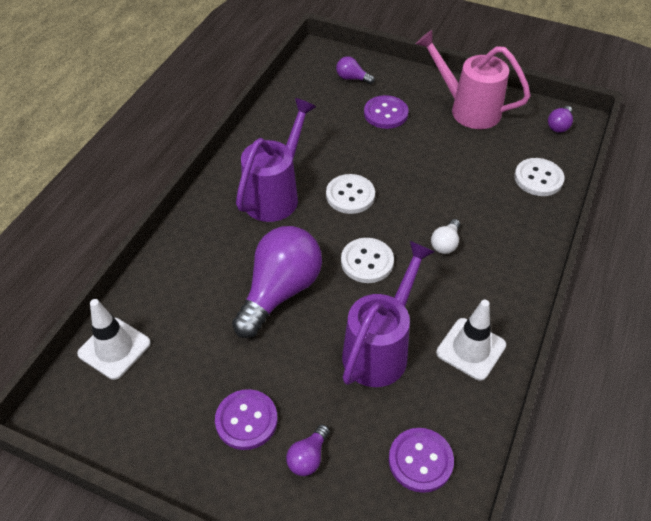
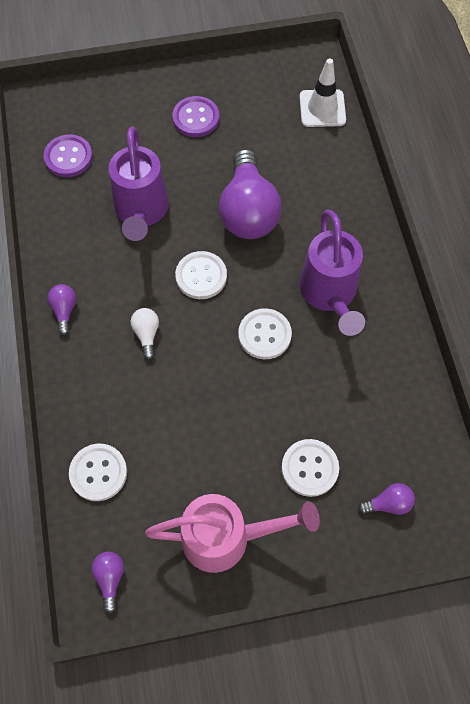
camera: 145 degrees right, 15 degrees up
purple light bulb [286,424,330,476] -> purple light bulb moved to [48,284,76,335]
purple button [364,95,409,129] -> white button [282,439,339,497]
white traffic cone [436,300,506,381] -> none

